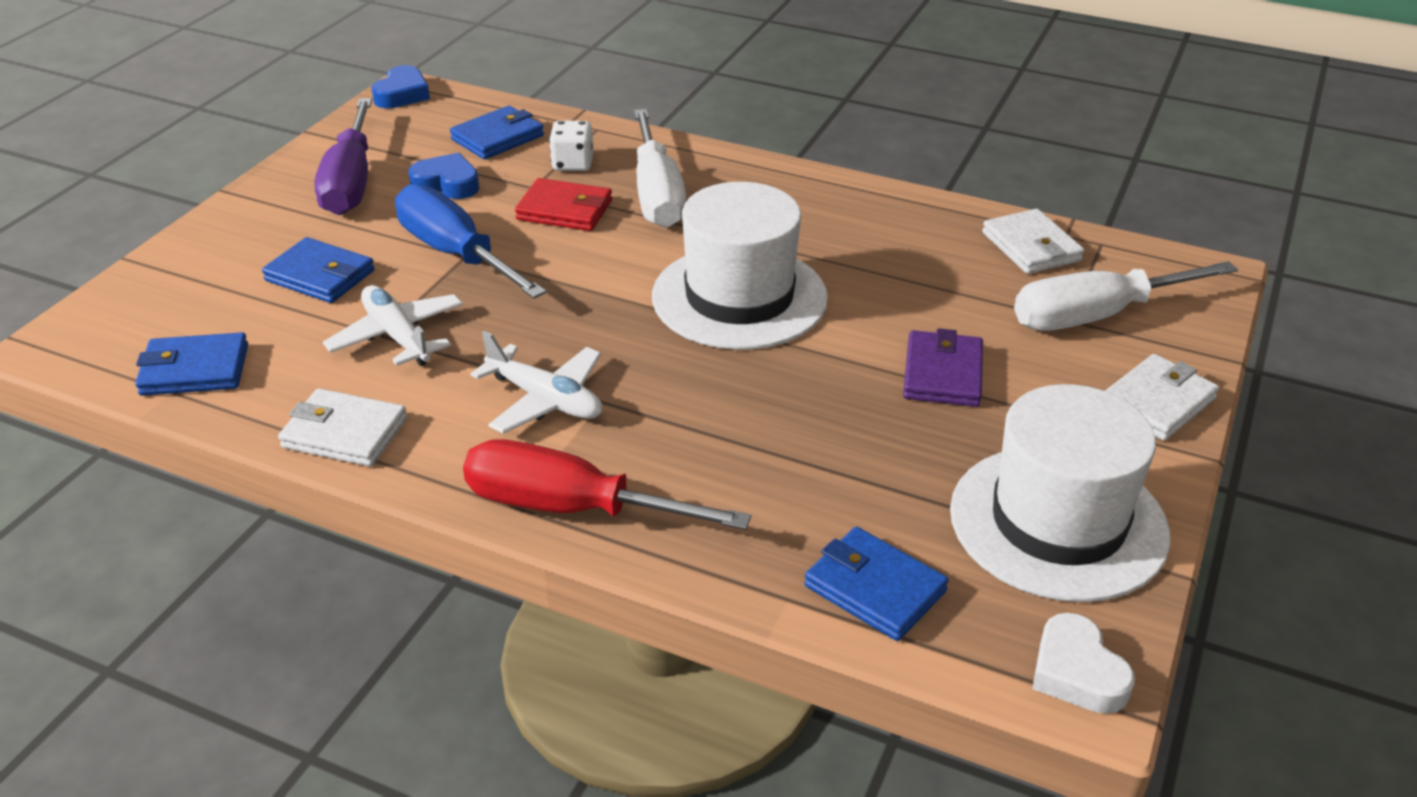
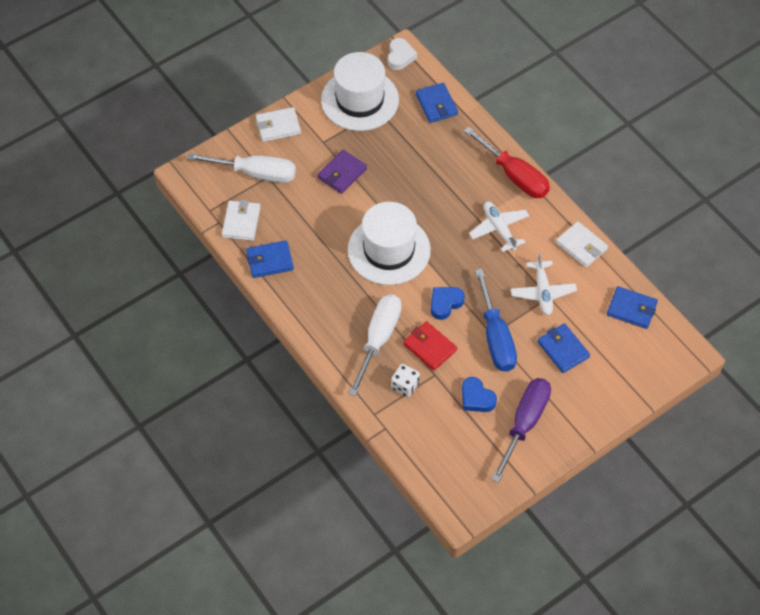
camera: 150 degrees left, 20 degrees up
blue heart [371,65,430,108] -> blue heart moved to [431,287,465,320]
blue wallet [450,106,544,159] -> blue wallet moved to [246,240,294,278]

